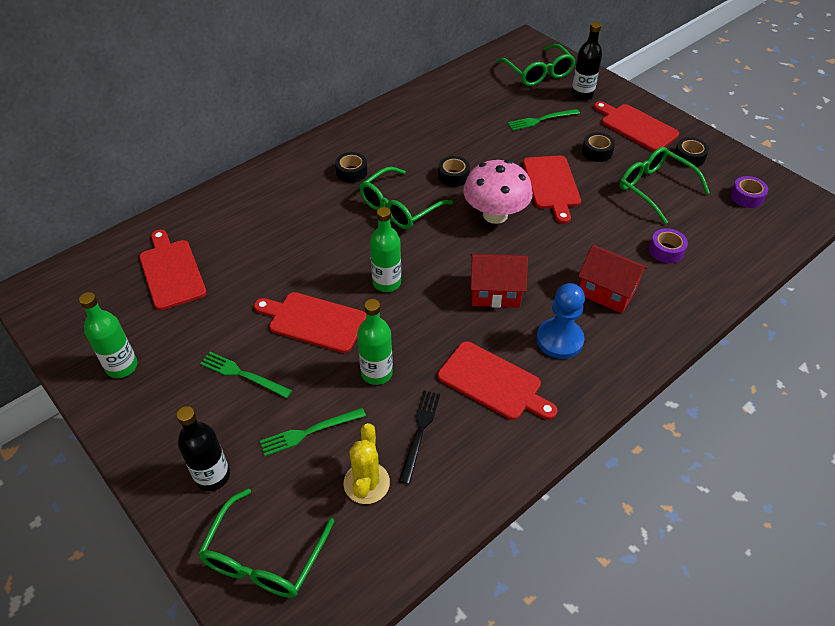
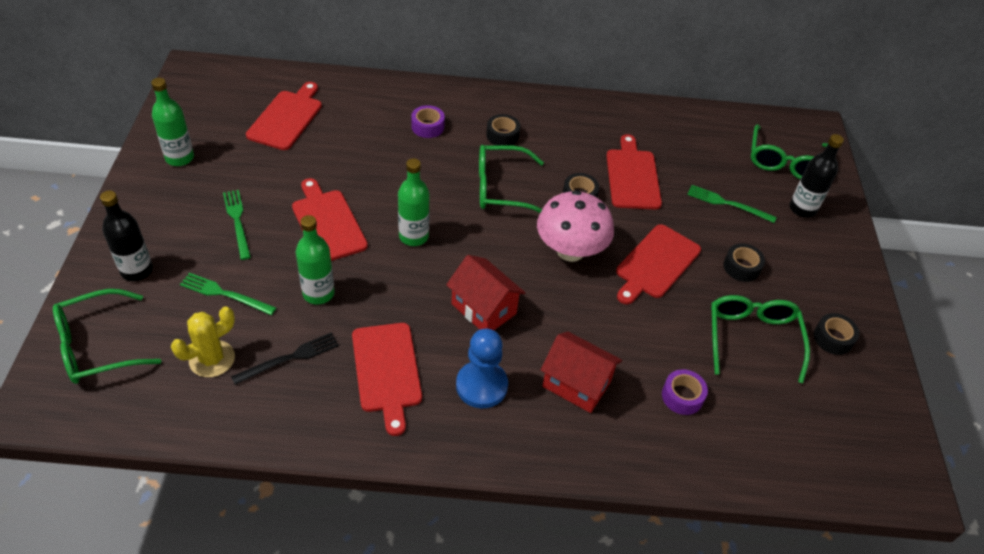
camera: 40 degrees right, 0 degrees up
red house [578,245,648,314] -> red house turned 45 degrees counterclockwise [541,332,622,413]
red cutting board [594,101,679,152] -> red cutting board moved to [606,134,662,210]
purple tape [730,176,768,208] -> purple tape moved to [411,105,445,138]

